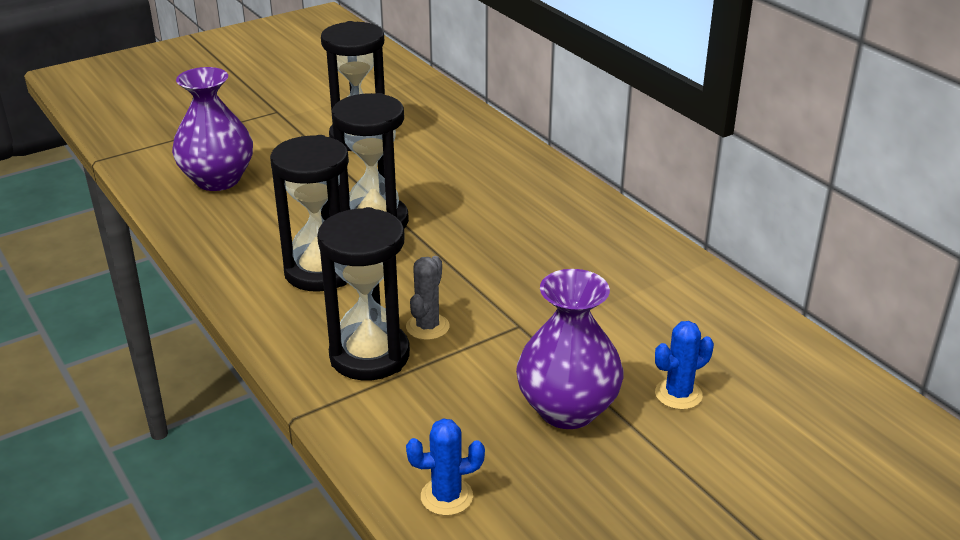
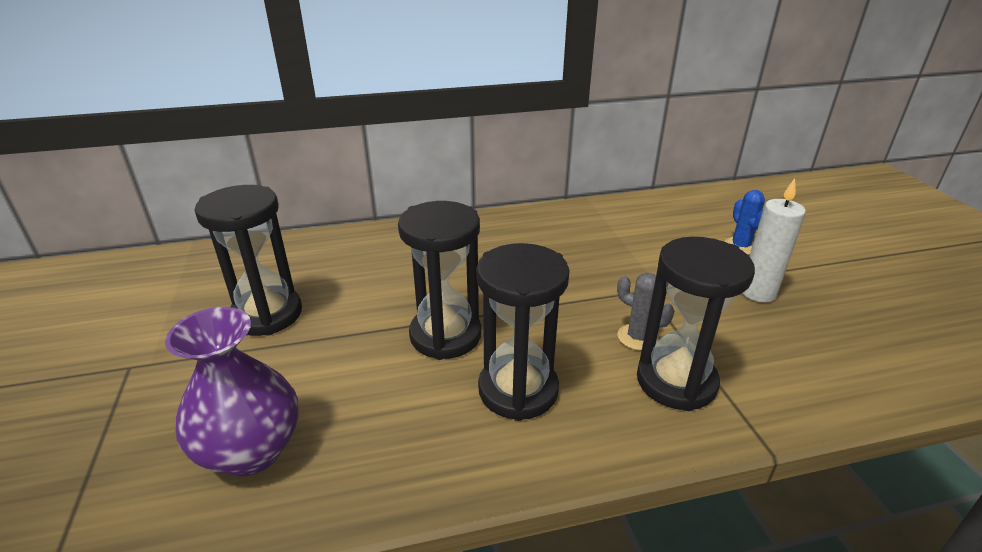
camera: 70 degrees left, 0 degrees up
blue cactus [406,418,485,516] -> none
purple vase [516,269,624,429] -> white candle [742,178,806,302]

